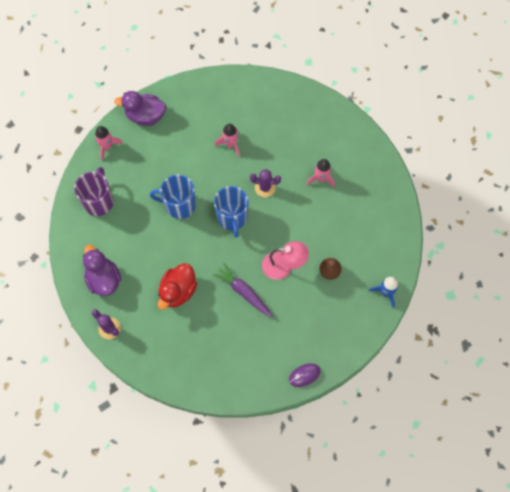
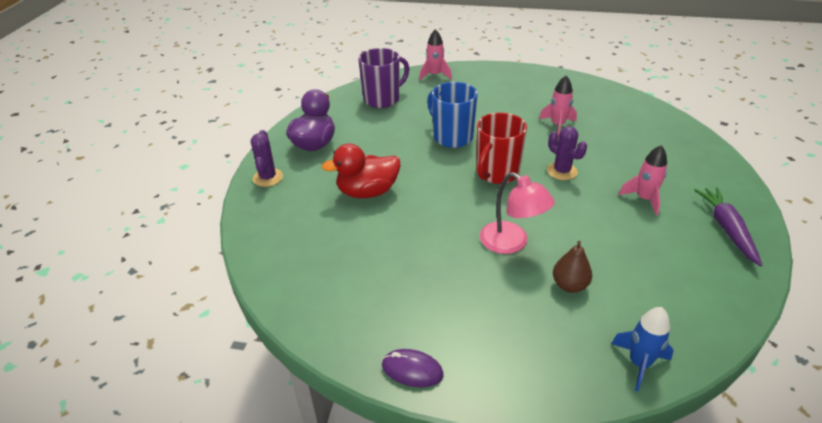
camera: 45 degrees right, 30 degrees down
purple duck [114,91,166,126] -> none
purple carrot [213,263,273,317] -> purple carrot moved to [694,187,763,267]
blue mug [214,186,249,238] -> red mug [476,112,527,184]

